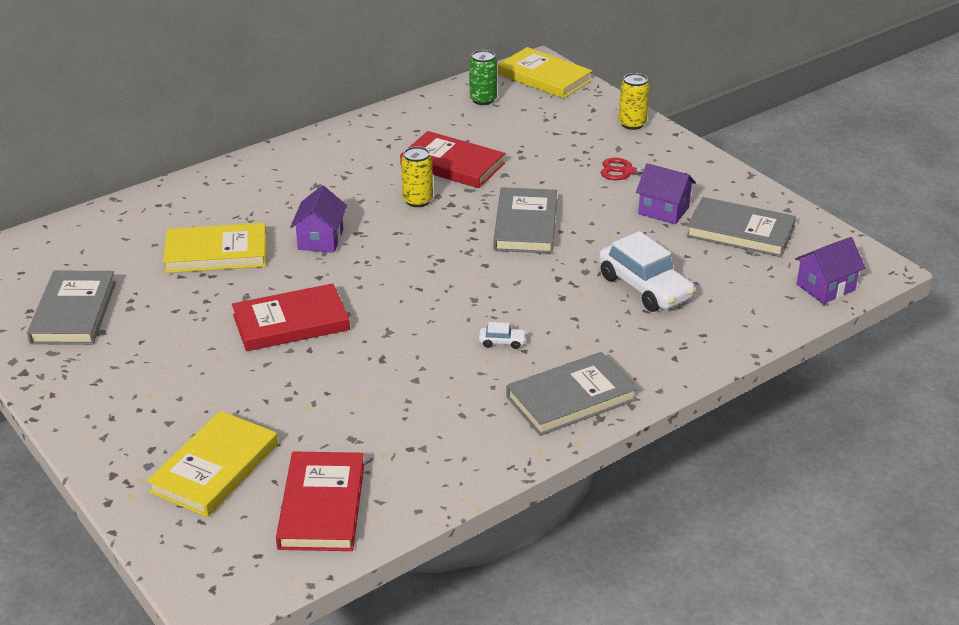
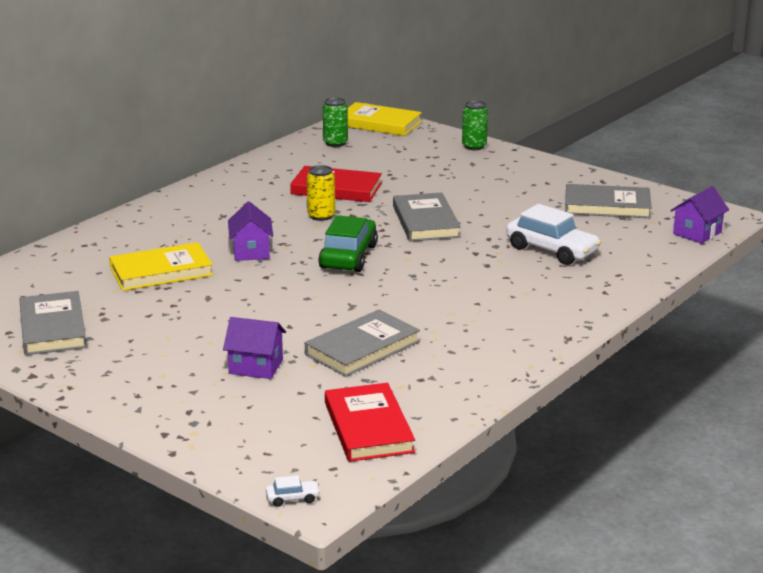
camera: 15 degrees left, 10 degrees down
yellow book [147,411,278,517] -> none
red book [232,283,350,351] -> none
white car [479,322,527,349] -> white car moved to [266,475,320,507]
grey book [506,352,638,436] -> grey book moved to [305,309,420,377]
red scissors [601,158,687,180] -> none
yellow can [619,73,650,130] -> green can [462,100,488,150]
purple house [636,163,696,225] -> purple house moved to [223,317,286,379]
none -> green car [318,215,378,272]

